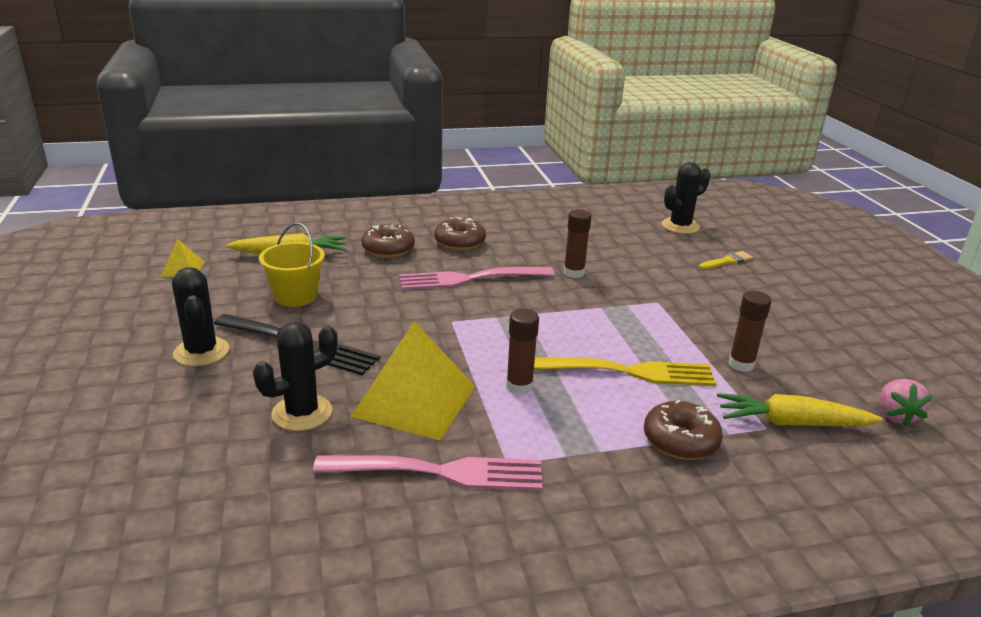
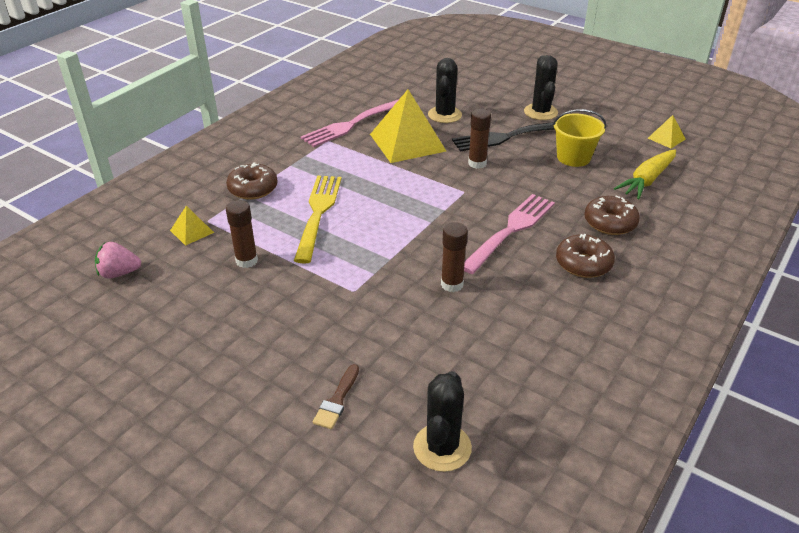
camera: 140 degrees right, 10 degrees up
black cactus [172,267,229,366] -> black cactus turned 60 degrees clockwise [524,55,558,120]
brown glue stick [506,309,539,395] -> brown glue stick moved to [468,109,491,169]
yellow fork [534,357,716,386] -> yellow fork turned 135 degrees clockwise [294,175,342,264]
yellow brush [699,251,753,269] -> brown brush [313,364,359,429]
yellow carrot [717,393,883,426] -> yellow pyramid [170,206,214,246]
pink strawberry [880,379,932,427] -> pink strawberry turned 60 degrees counterclockwise [95,242,141,279]

